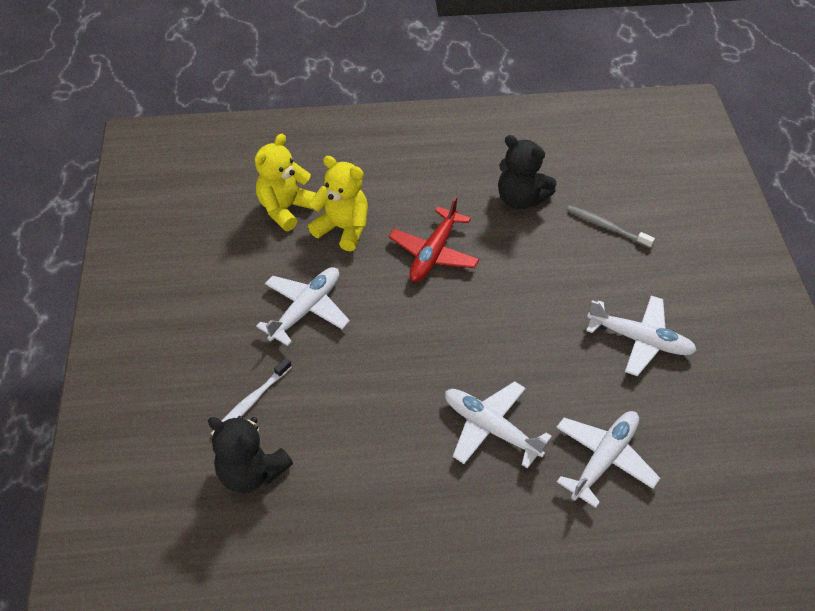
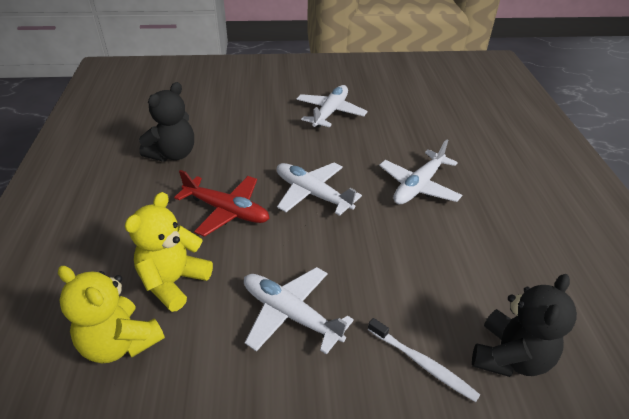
camera: 90 degrees left, 10 degrees down
white plane [556,411,660,508] -> white plane moved to [277,162,362,216]
grey toothbrush [567,205,655,248] -> none

